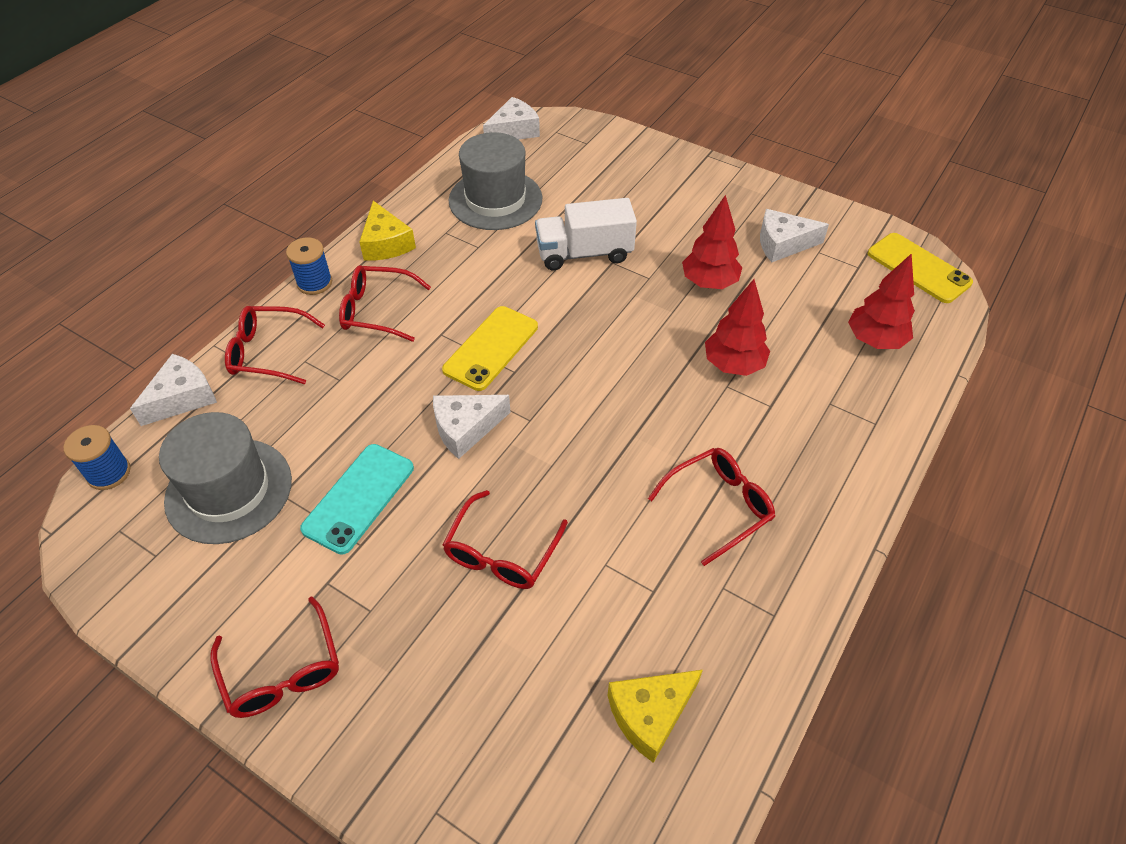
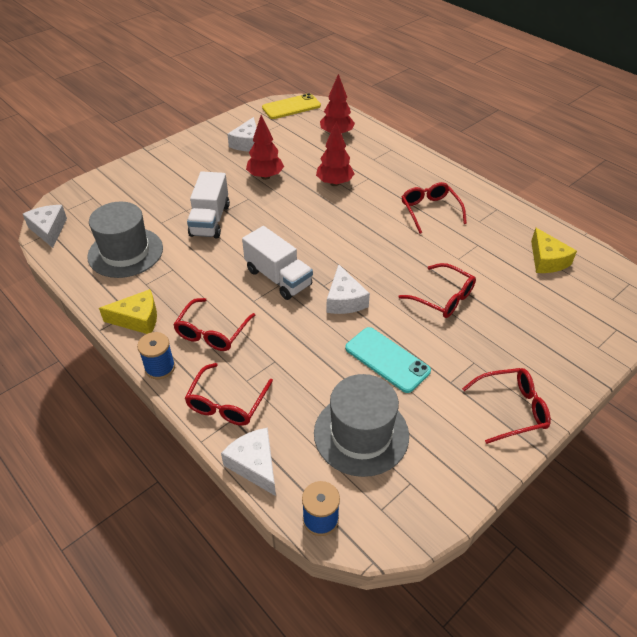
camera: 75 degrees left, 5 degrees down
yellow phone [442,306,538,391] -> white truck [242,226,313,300]

